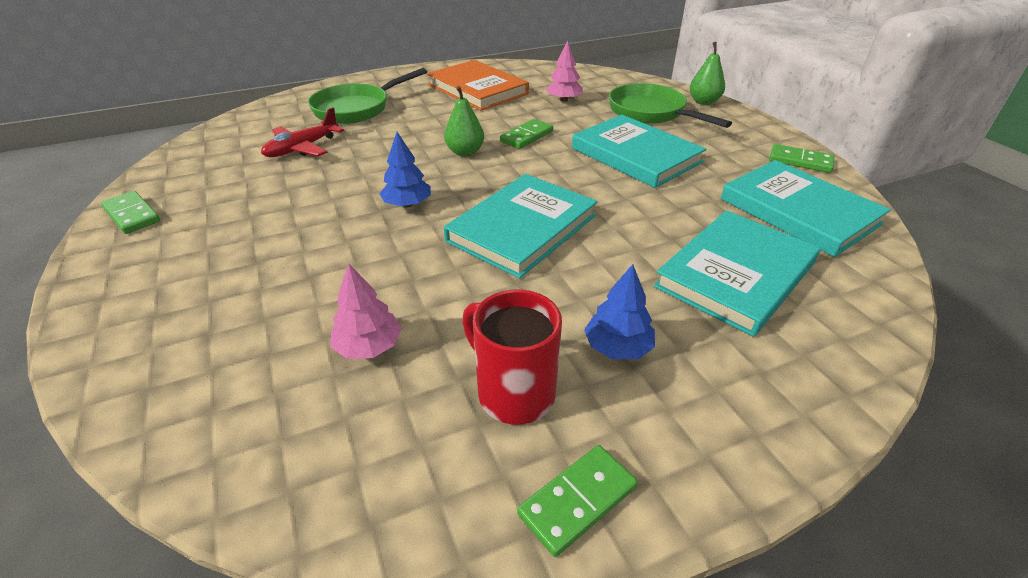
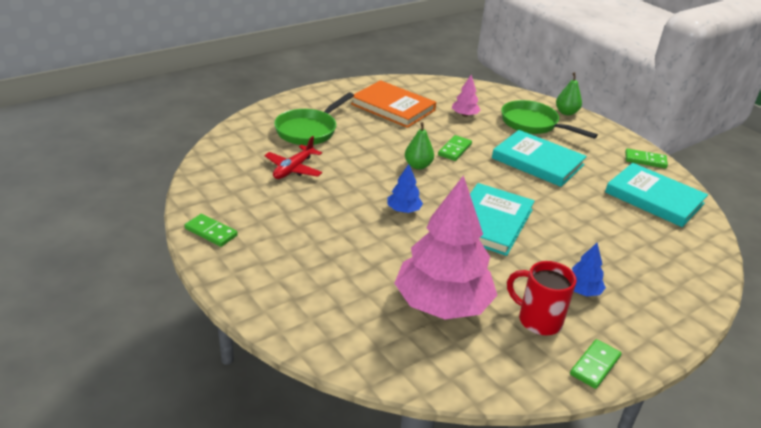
camera: 15 degrees left, 5 degrees down
pink tree [331,263,402,359] -> pink tree [394,175,497,319], size x2.37
turquoise book [654,210,820,337] -> none

